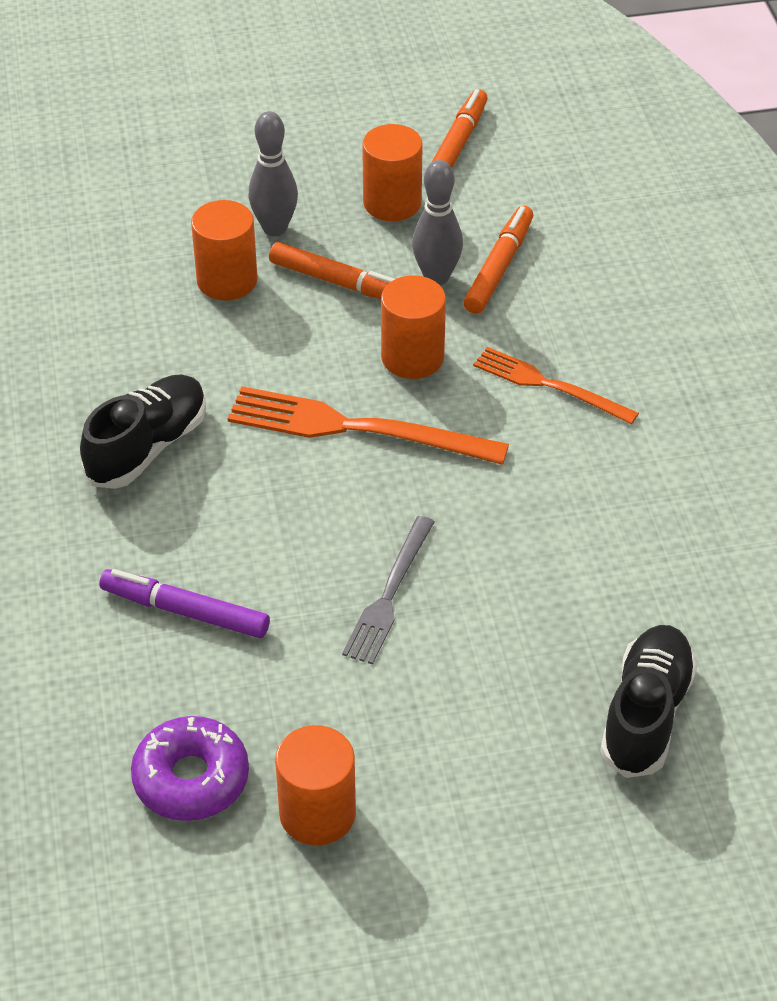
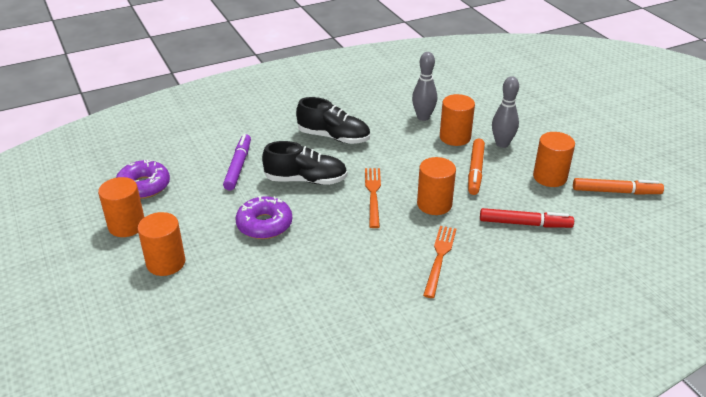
camera: 75 degrees right, 10 degrees down
orange fork [227,386,509,465] -> orange fork [365,168,381,228], size x0.63
grey fork [342,516,435,665] -> purple donut [235,196,292,239]
grey bowling pin [412,160,463,285] -> grey bowling pin moved to [412,52,437,121]
orange marker [463,206,533,314] -> red marker [480,208,574,228]
black shoe [600,625,697,778] -> black shoe moved to [262,141,348,185]
none -> orange cylinder [138,212,186,276]

